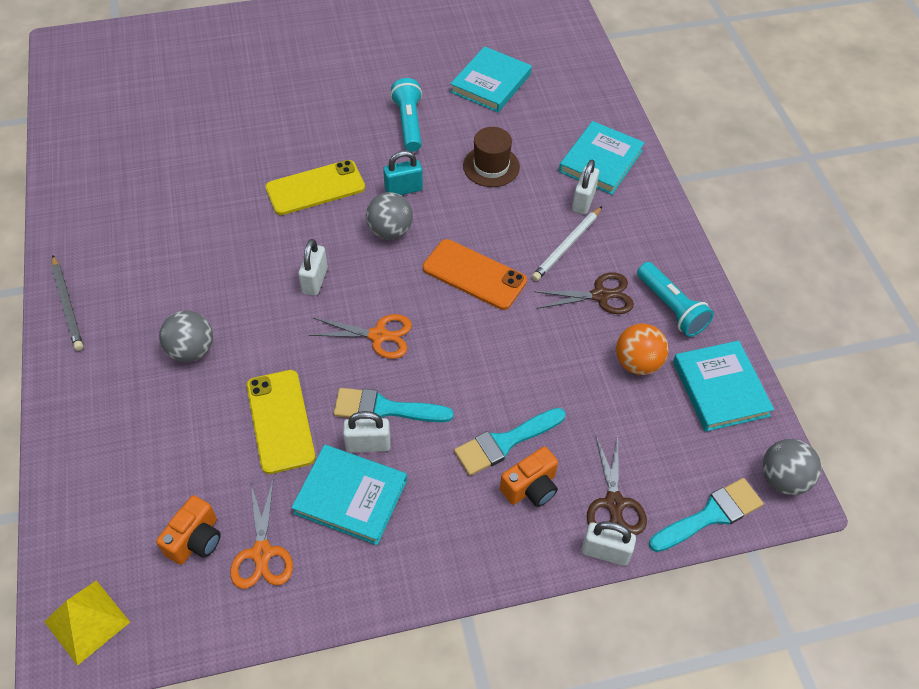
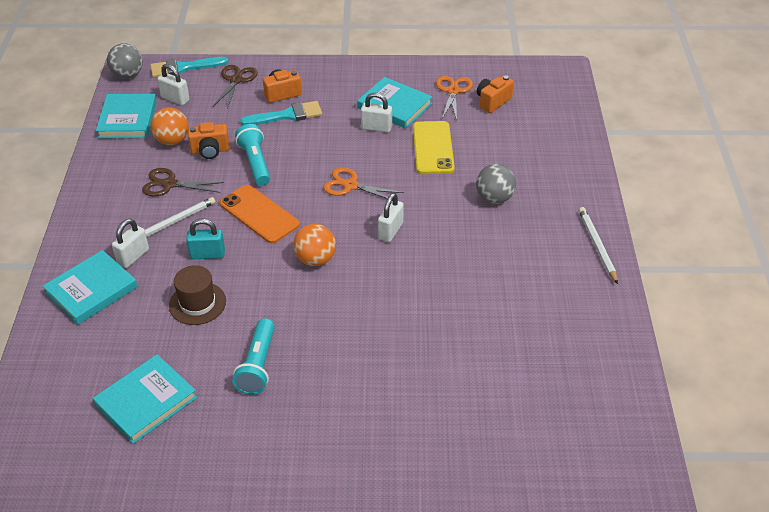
camera: 165 degrees left, 10 degrees down
yellow pyramid [44,580,130,666] -> none
grey pencil [52,255,83,351] -> white pencil [579,207,618,284]
yellow phone [265,160,365,215] -> none
turquoise brush [333,388,454,422] -> none
grey ball [366,192,413,240] -> orange ball [293,224,336,266]
turquoise padlock [383,150,423,195] -> turquoise padlock moved to [186,219,225,259]
white padlock [582,521,636,566] -> white padlock moved to [157,64,189,105]
turquoise flashlight [637,262,714,337] -> turquoise flashlight moved to [235,124,270,186]
none -> orange camera [188,122,229,159]

